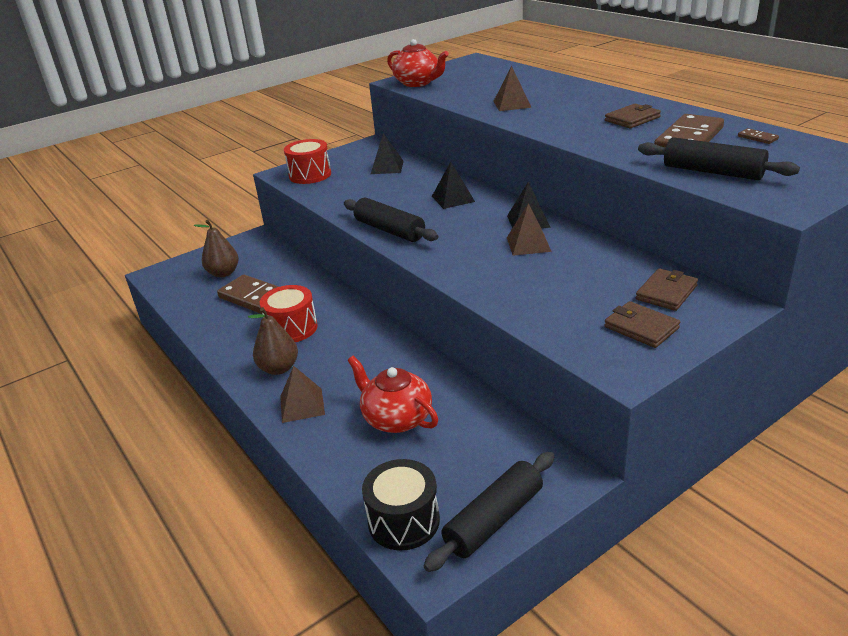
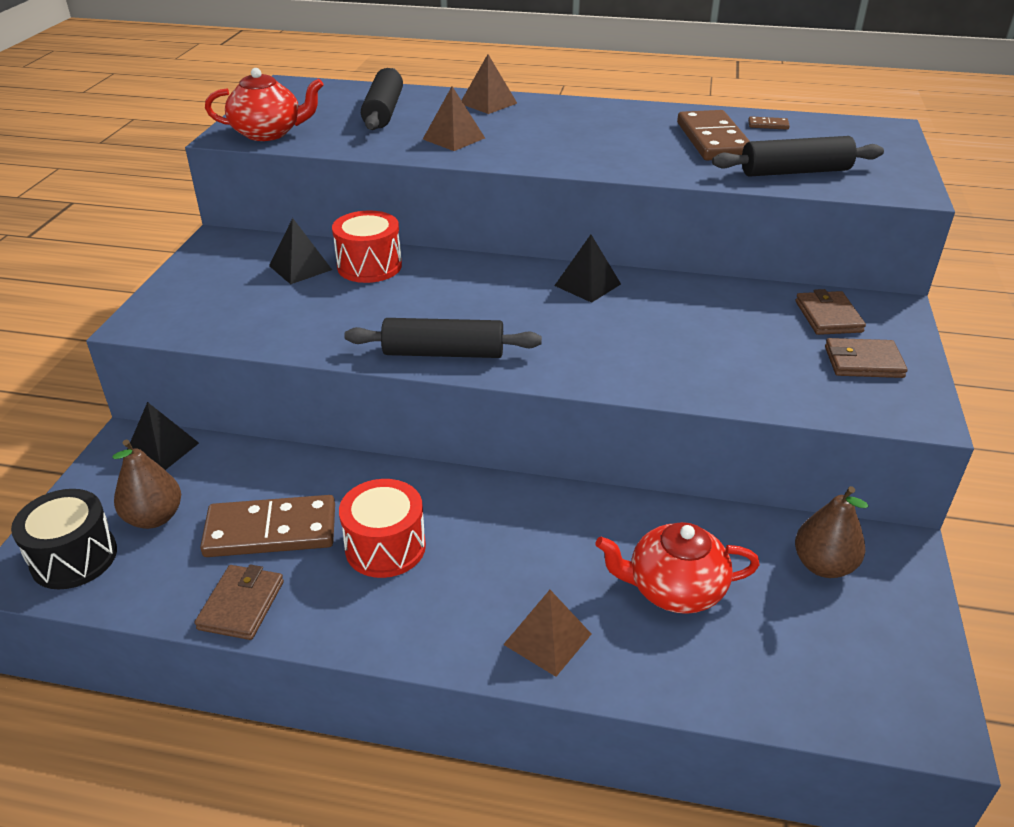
camera: 45 degrees left, 5 degrees up
brown pear [248,307,298,375] -> brown pear moved to [795,486,868,578]
red drum [284,139,331,184] -> red drum moved to [332,210,402,283]
black drum [362,459,440,550] -> black drum moved to [11,489,117,589]
black rolling pin [424,452,555,572] -> black rolling pin moved to [361,68,403,130]
black pyramid [432,162,475,209] -> black pyramid moved to [127,402,199,470]
brown pyramid [507,203,552,256] -> brown pyramid moved to [461,54,517,114]
brown wallet [605,104,661,128] -> brown wallet moved to [195,565,284,640]

